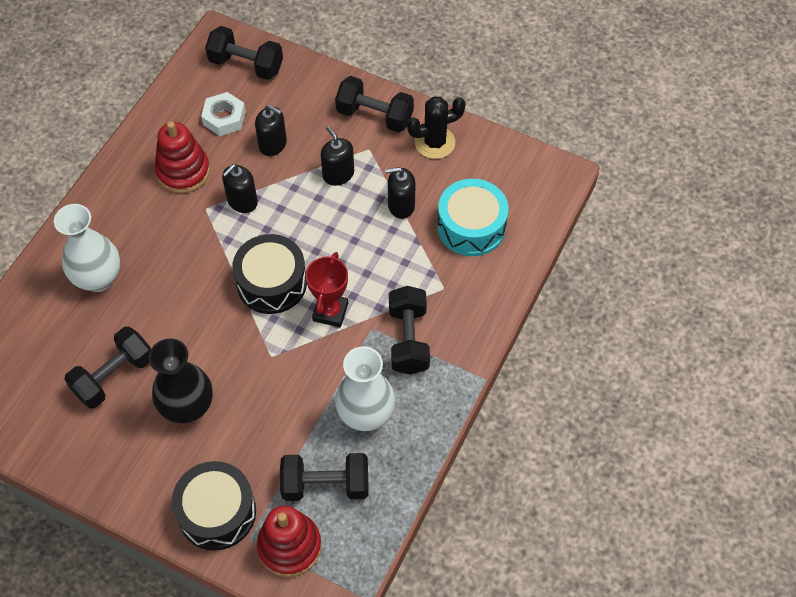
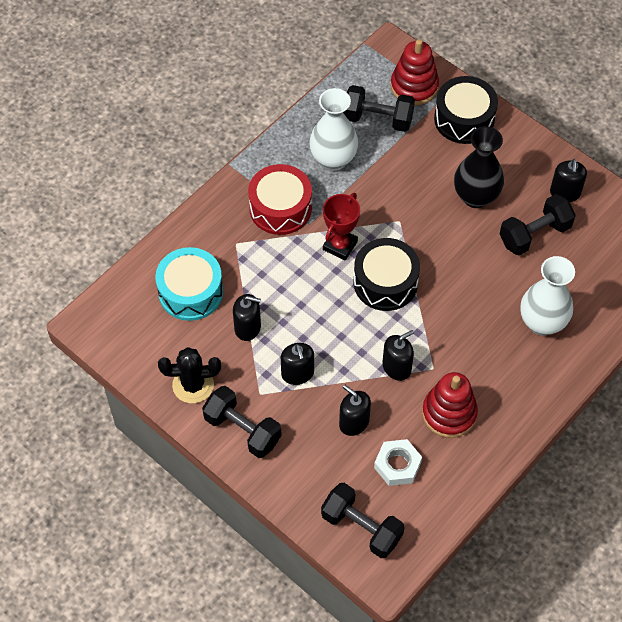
camera: 165 degrees left, 0 degrees up
black dumbbell [389,286,430,374] -> red drum [248,164,312,235]
none -> black soap dispenser [550,159,587,202]

